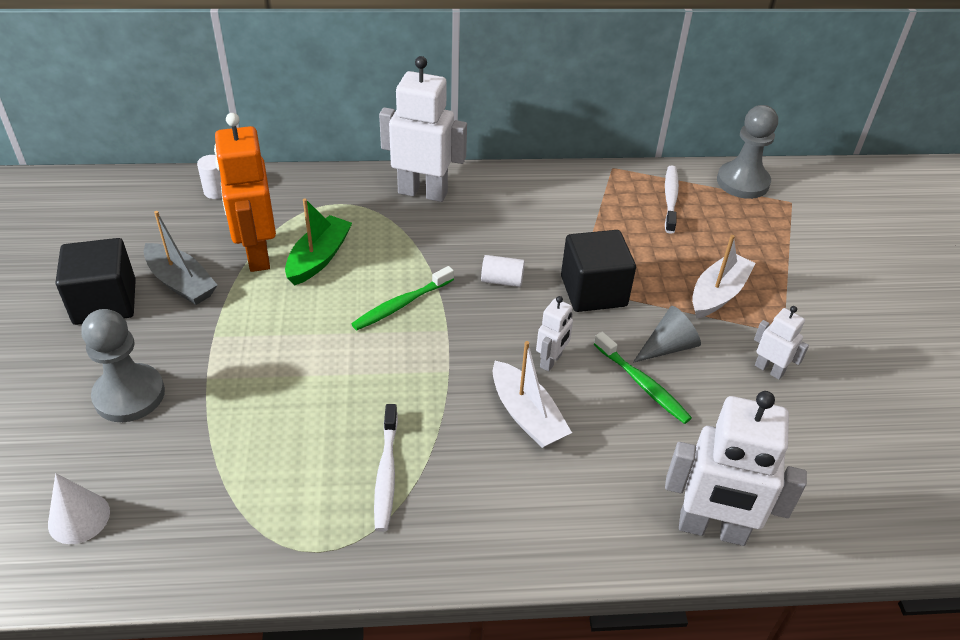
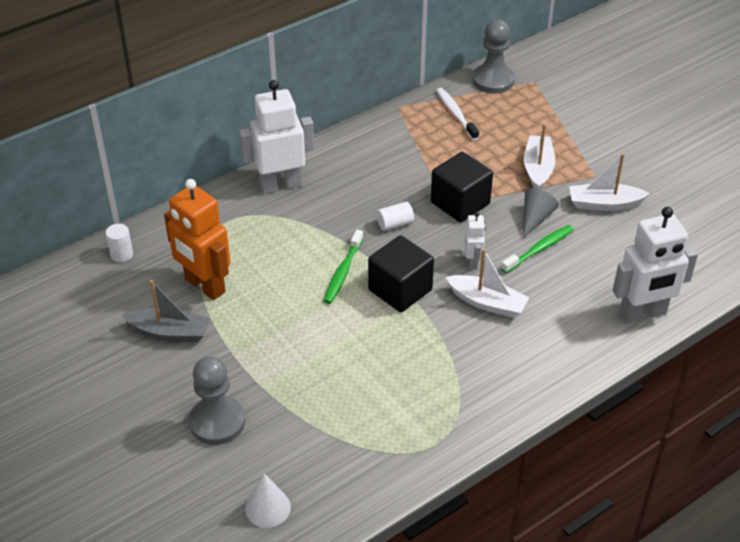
camera: 30 degrees left, 0 degrees up
black cube [56,238,136,325] -> black cube moved to [368,235,434,312]
green boat [285,198,352,285] -> none
white toothbrush [374,404,398,532] -> none
green toothbrush [594,332,692,424] -> green toothbrush turned 60 degrees counterclockwise [501,225,574,273]
white robot [754,306,809,380] -> white boat [569,153,650,211]

